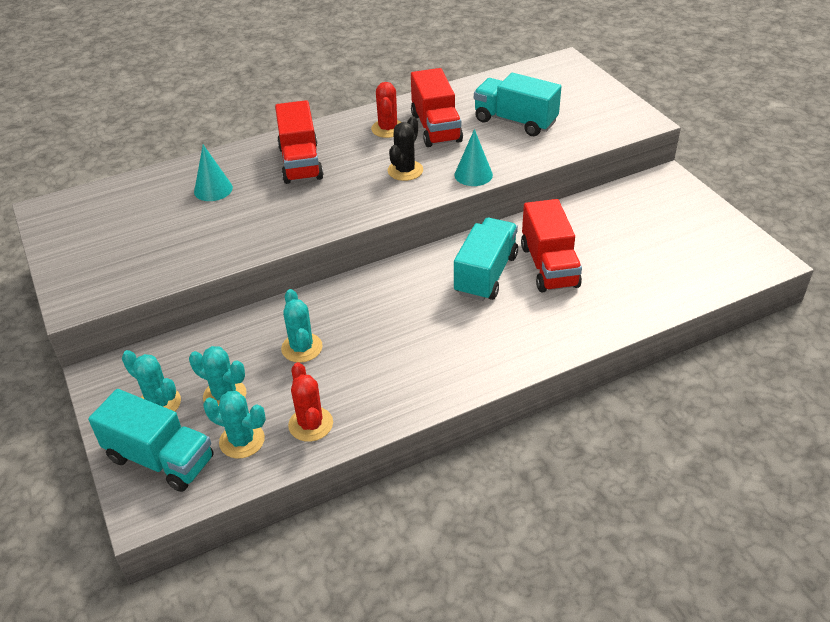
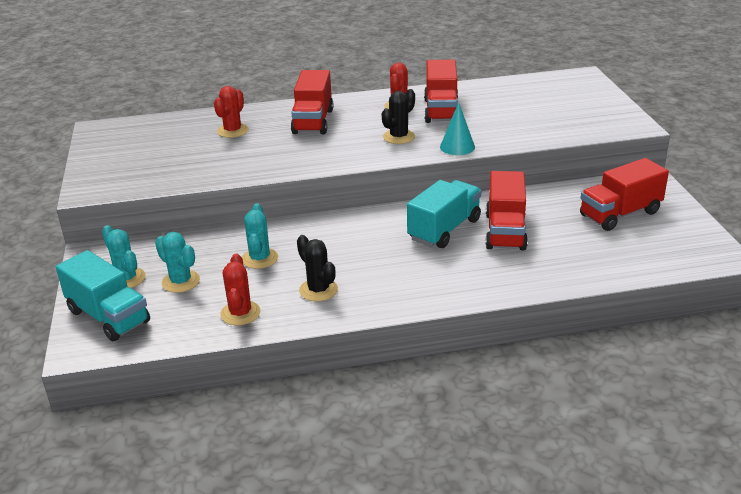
camera: 15 degrees right, 10 degrees down
turquoise cone [194,145,233,201] -> red cactus [214,86,249,138]
turquoise cactus [203,391,266,459] -> none
turquoise truck [474,73,562,136] -> none
none -> black cactus [297,235,338,301]
none -> red truck [580,158,669,231]

